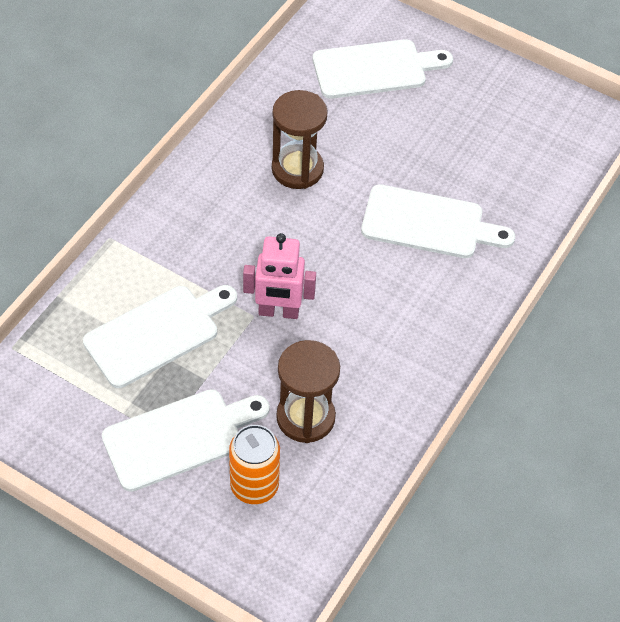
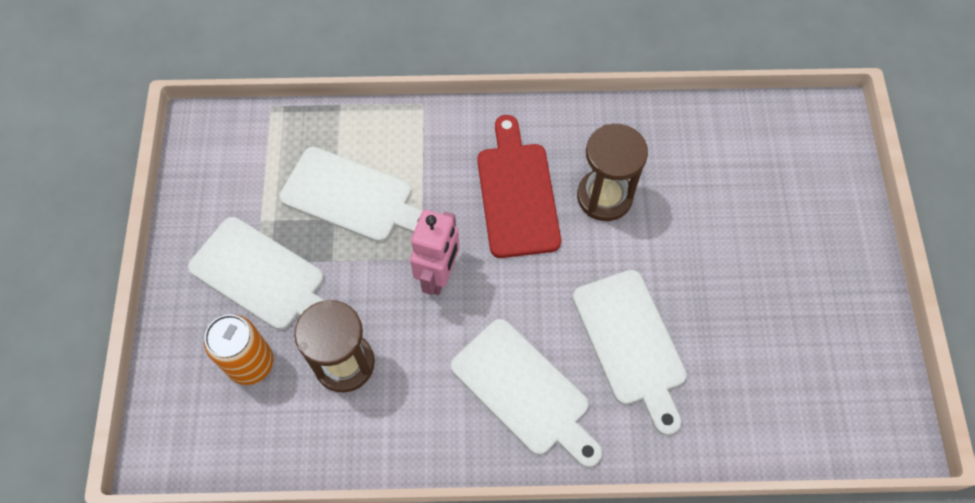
camera: 60 degrees right, 10 degrees up
pink robot [243,233,316,319] -> pink robot turned 135 degrees counterclockwise [410,210,459,295]
white cutting board [313,39,453,99] -> white cutting board moved to [451,319,602,467]
none -> red cutting board [477,115,561,258]

